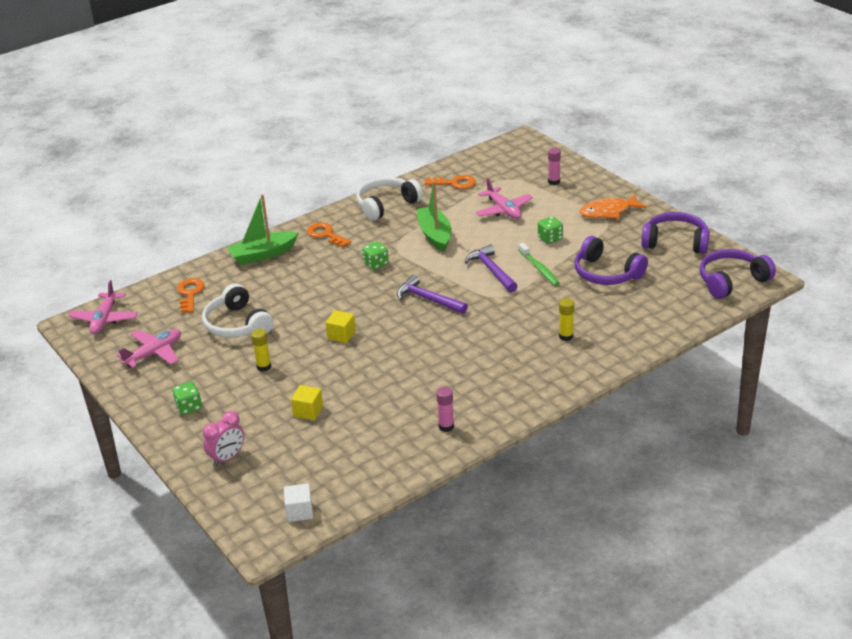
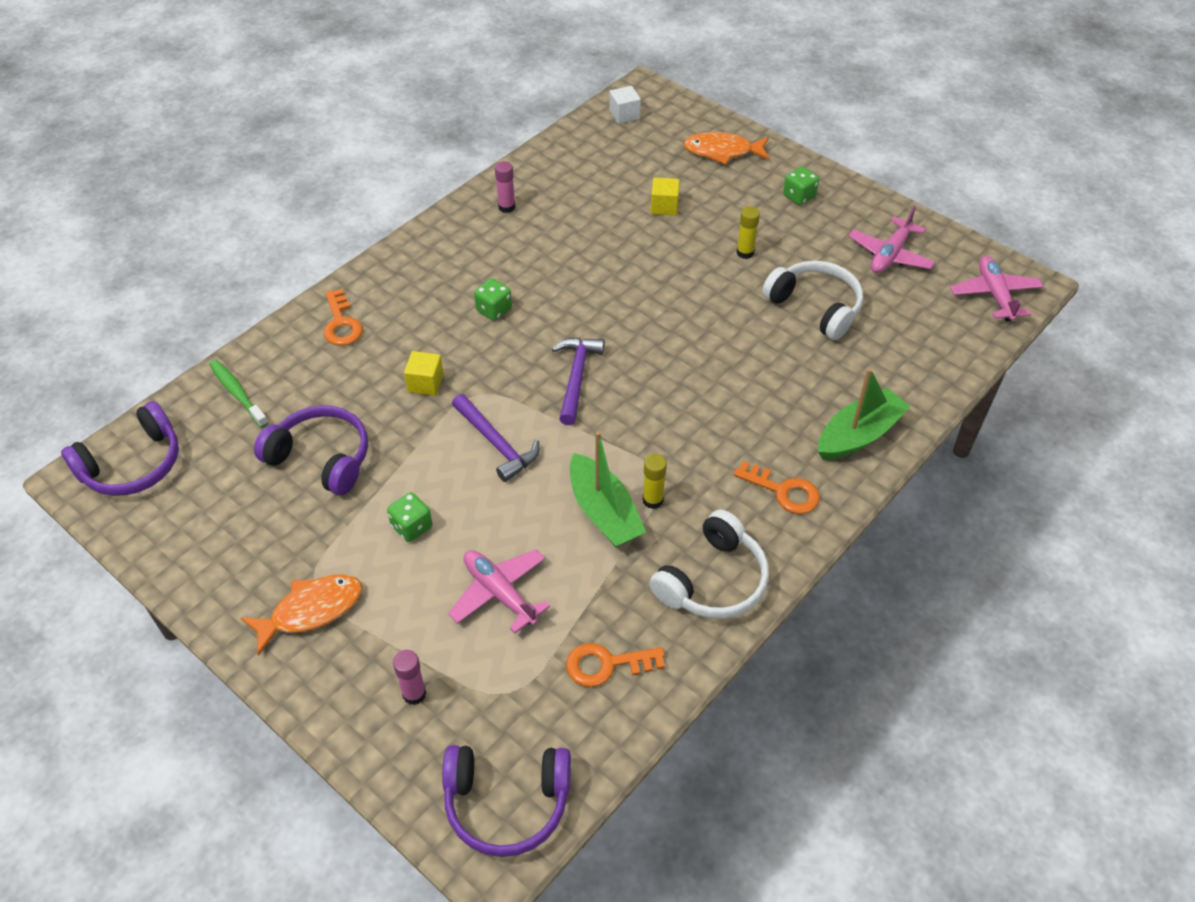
camera: 165 degrees right, 15 degrees up
orange key [177,278,204,313] -> orange key moved to [324,289,363,346]
pink clock [203,411,244,467] -> orange fish [683,132,770,165]
yellow cube [326,310,356,343] -> yellow cube moved to [404,351,444,396]
green dice [362,241,389,270] -> green dice moved to [474,278,512,321]
purple hammer [397,275,468,314] -> purple hammer turned 105 degrees counterclockwise [552,338,605,425]
green toothbrush [519,243,560,286] -> green toothbrush moved to [209,360,268,428]
yellow glue stick [559,298,574,341] -> yellow glue stick moved to [643,454,667,509]
purple headphones [641,212,710,254] -> purple headphones moved to [442,745,571,857]

